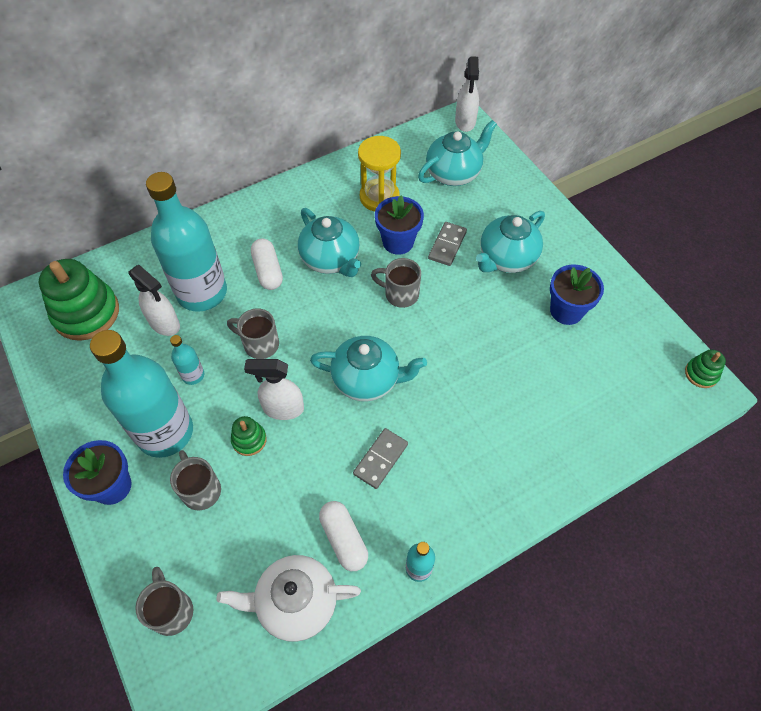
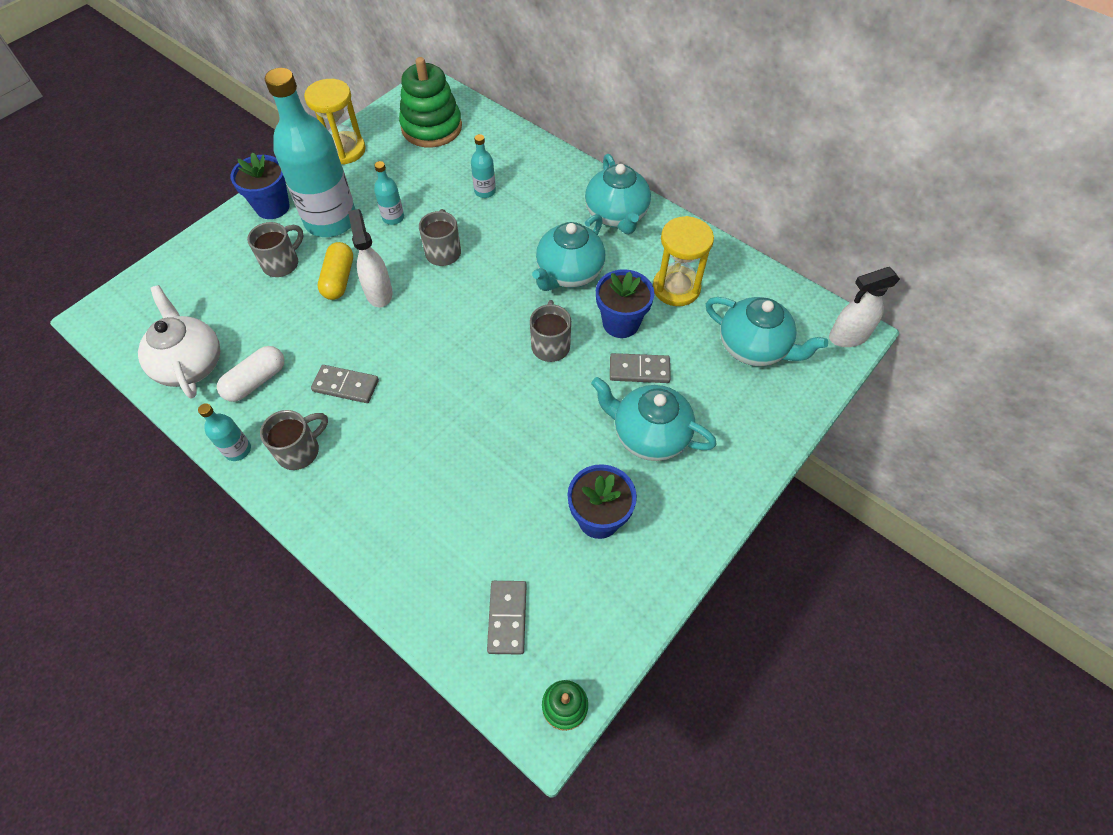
camera: 70 degrees right, 0 degrees up
white spray bottle [129,265,180,336] -> none
grey mug [135,567,193,636] -> grey mug moved to [260,410,328,470]
turquoise bottle [146,172,227,312] -> turquoise bottle [471,134,496,198], size x0.42
green stacking toy [231,416,267,456] -> yellow capsule [318,242,353,300]
white capsule [251,238,283,290] -> none
turquoise teapot [310,336,427,402] -> turquoise teapot moved to [585,154,651,234]
none -> yellow hourglass [304,79,366,165]
none -> grey domino [487,581,527,655]

